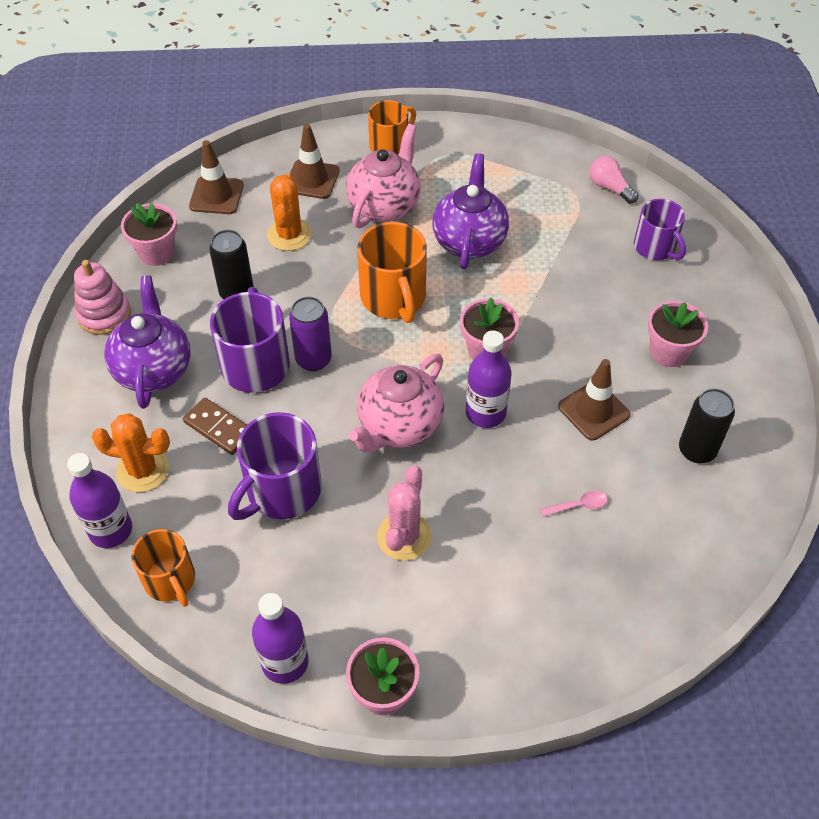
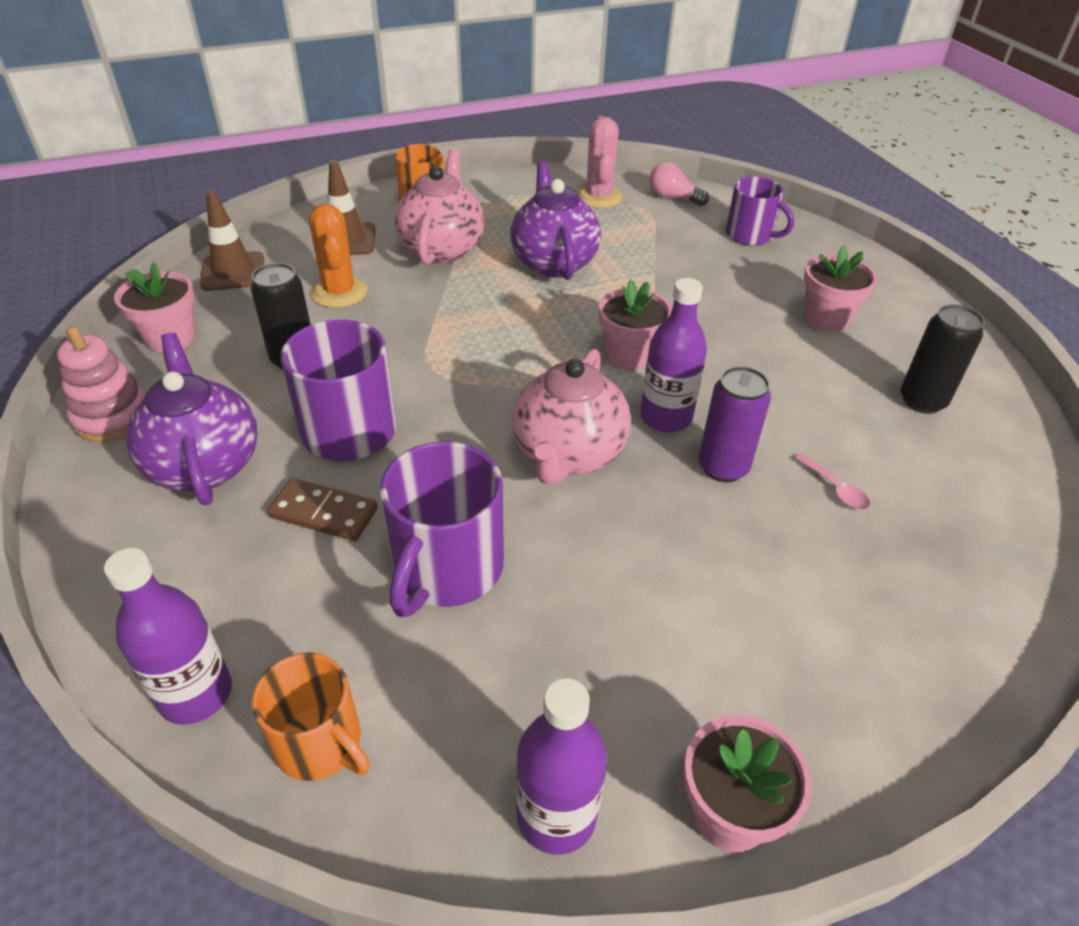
camera: 20 degrees left, 10 degrees down
orange cactus [92,413,170,492] -> none
purple can [289,296,332,371] -> purple can moved to [699,366,771,483]
orange mug [357,222,427,323] -> none
pink cactus [377,465,432,561] -> pink cactus moved to [577,116,623,208]
pink spoon [540,491,608,517] -> pink spoon turned 90 degrees clockwise [794,453,870,510]
brown traffic cone [558,359,630,441] -> none

